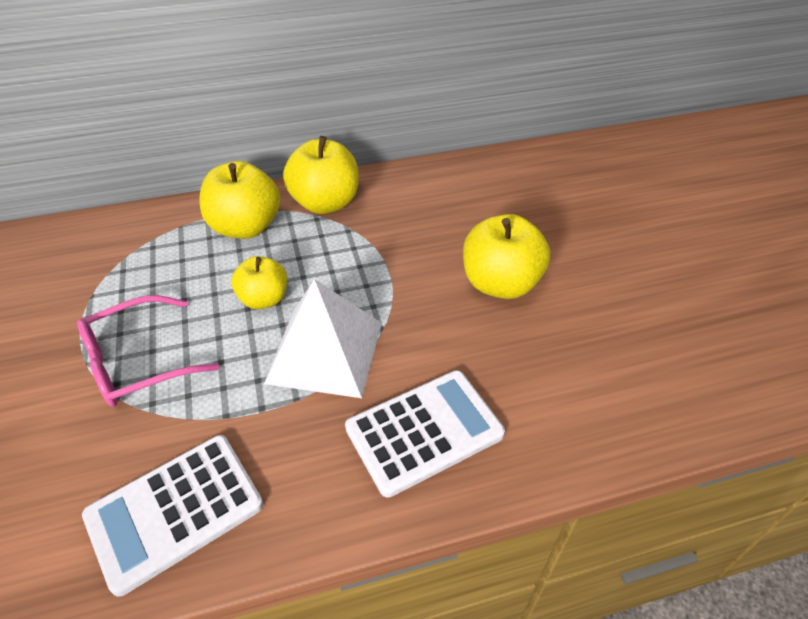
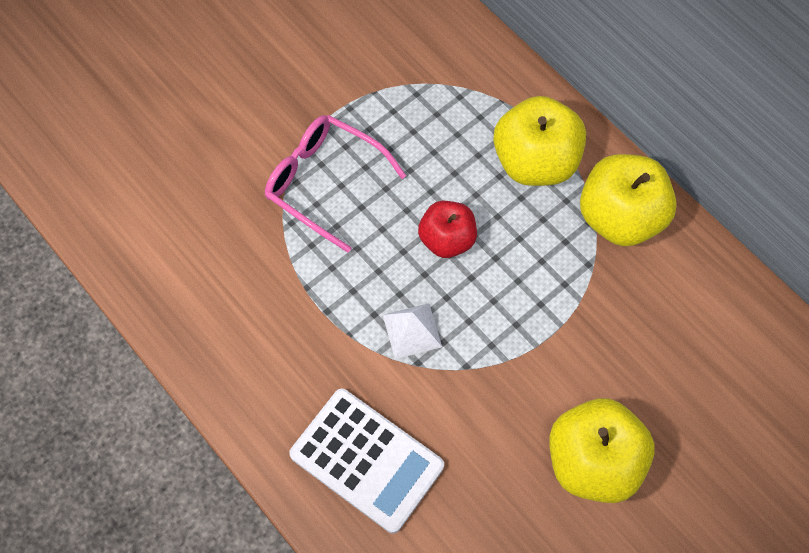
camera: 65 degrees right, 20 degrees up
white calculator [82,435,263,597] -> none
yellow apple [231,256,287,309] -> red apple [418,201,477,258]
white pyramid [264,279,382,398] -> white pyramid [383,303,442,359], size x0.49

